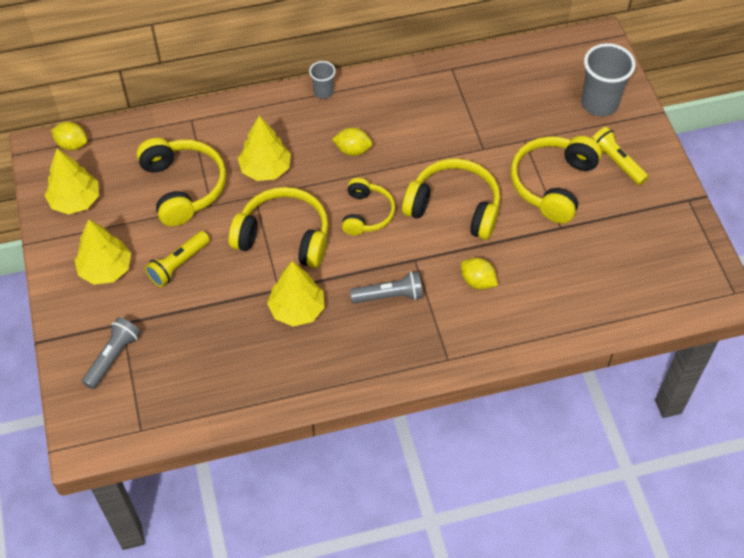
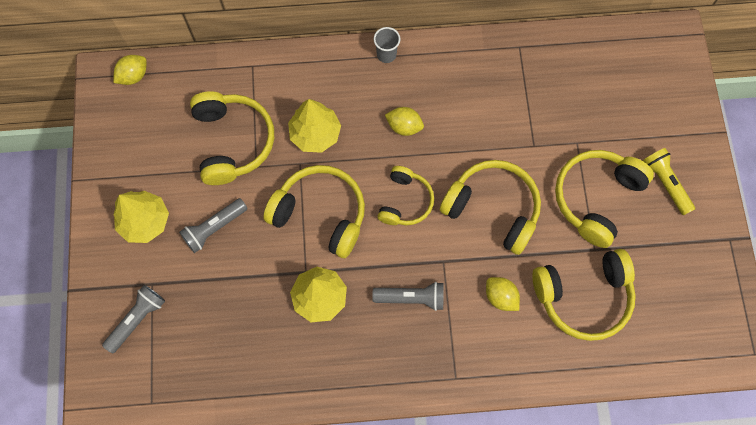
camera: 10 degrees right, 15 degrees up
yellow tree [45,149,99,214] -> none
yellow lemon [51,122,88,150] -> yellow lemon turned 75 degrees counterclockwise [113,55,147,85]
yellow flashlight [145,231,210,287] -> grey flashlight [179,198,248,253]
grey cup [581,43,636,116] -> none
none -> yellow headphones [532,249,636,341]

